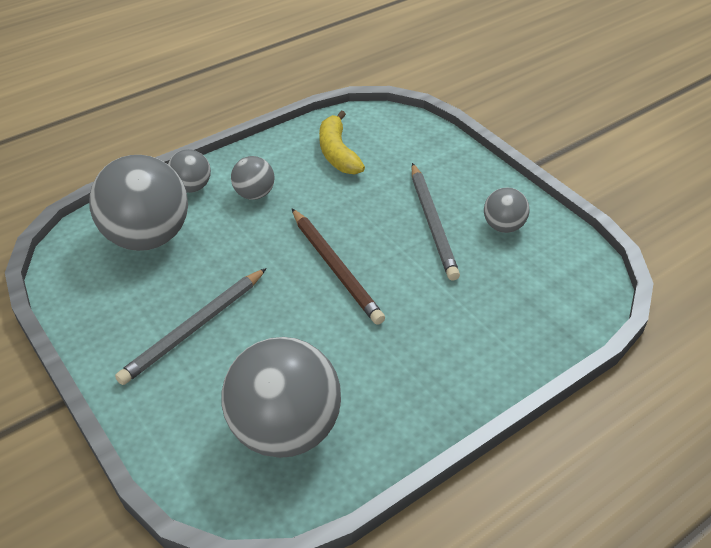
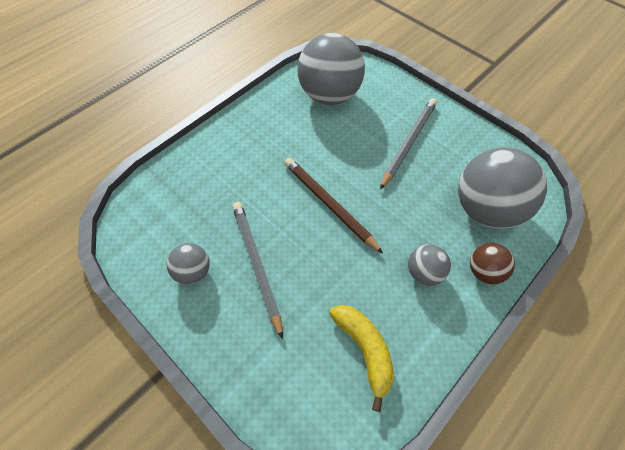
camera: 170 degrees right, 15 degrees up
grey ball [168,149,211,193] -> brown ball [470,243,515,284]

